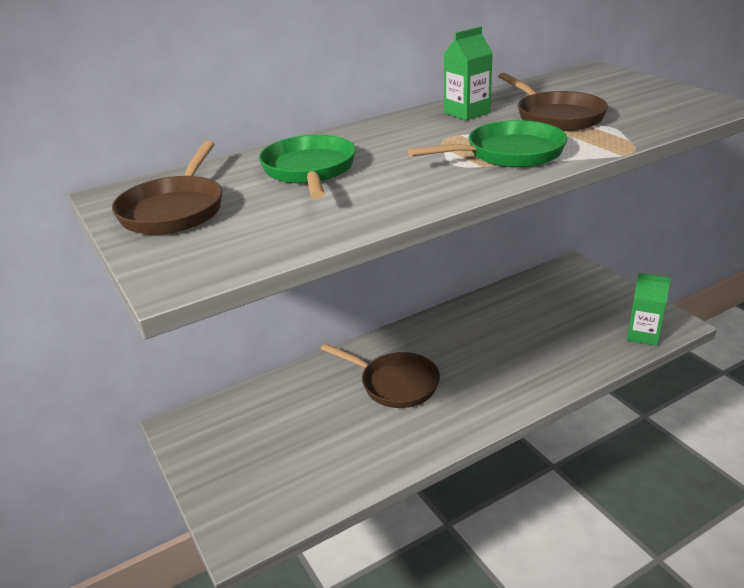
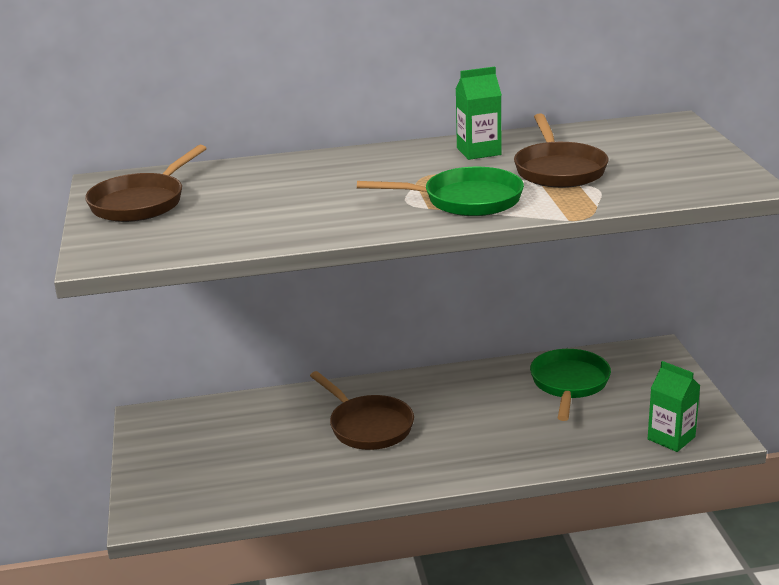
camera: 20 degrees right, 5 degrees down
green pan [259,135,356,198] -> green pan moved to [530,349,611,421]

